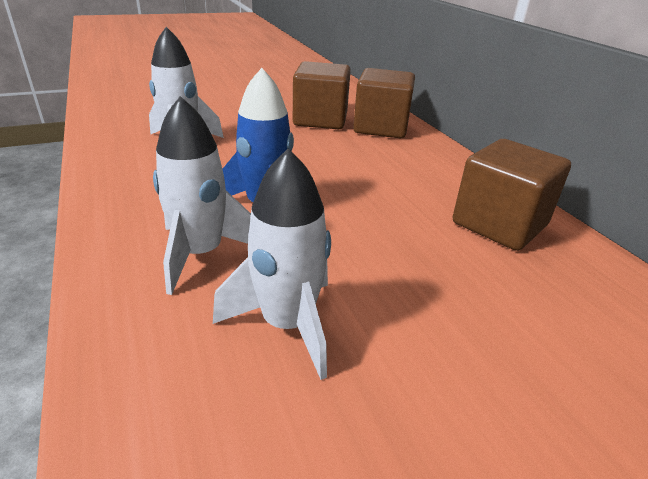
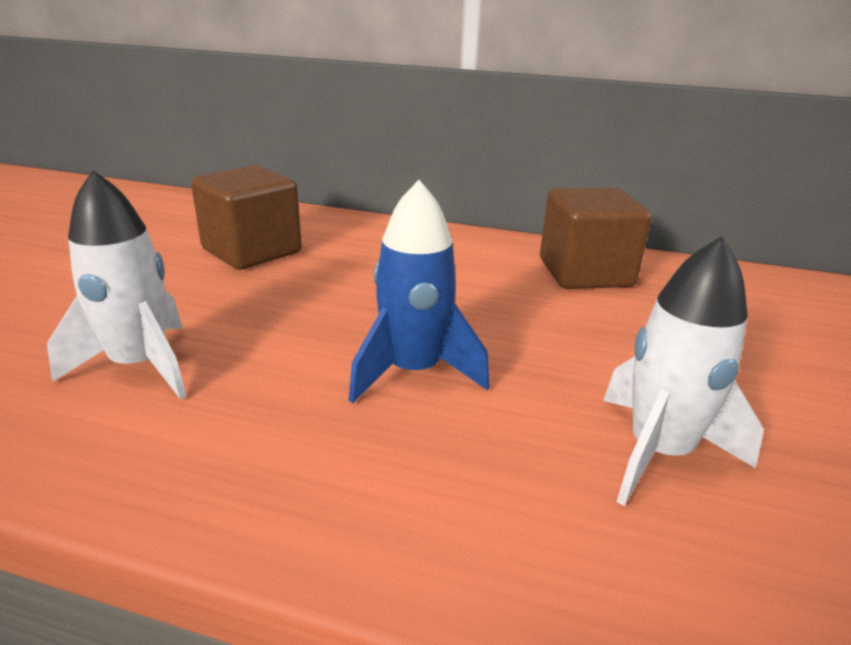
camera: 50 degrees left, 5 degrees down
white rocket [153,96,251,295] -> none
brown cube [353,68,415,138] -> none

